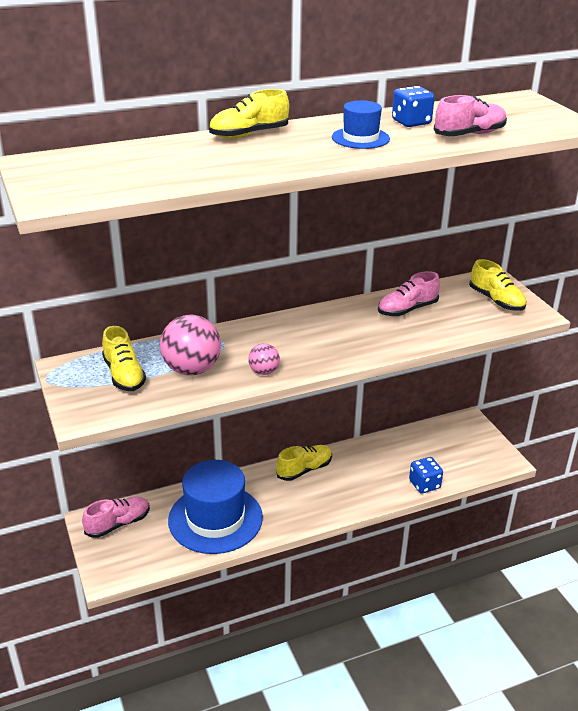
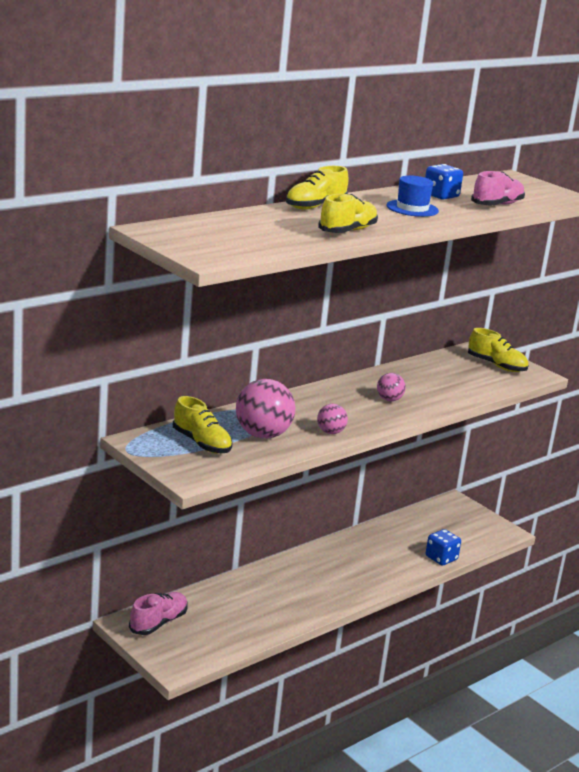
camera: 20 degrees left, 10 degrees down
blue hat [168,460,263,554] -> none
yellow shoe [276,445,332,481] -> yellow shoe moved to [318,194,378,233]
pink shoe [378,271,440,316] -> none
none -> pink ball [377,373,406,401]

